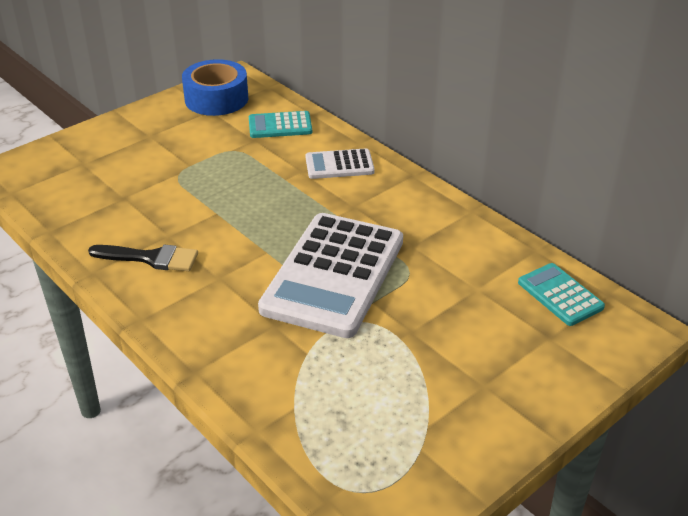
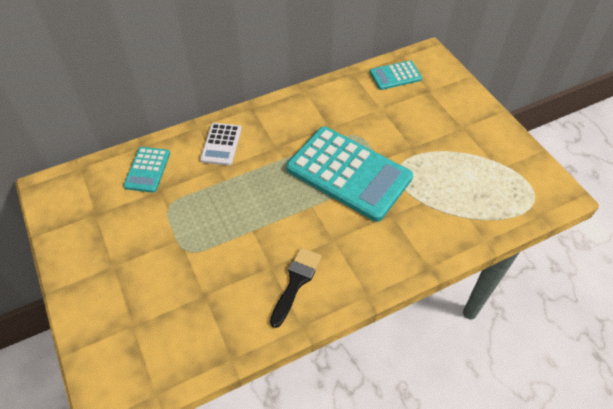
camera: 75 degrees left, 15 degrees up
blue tape [182,59,248,116] -> none
white calculator [258,213,403,338] -> turquoise calculator [286,127,413,222]

